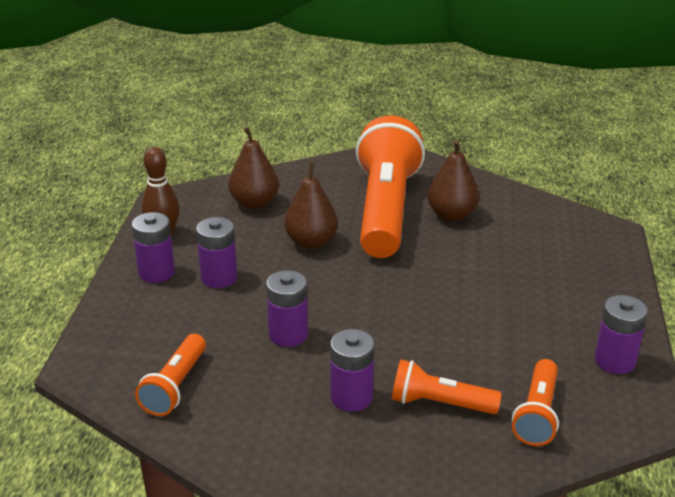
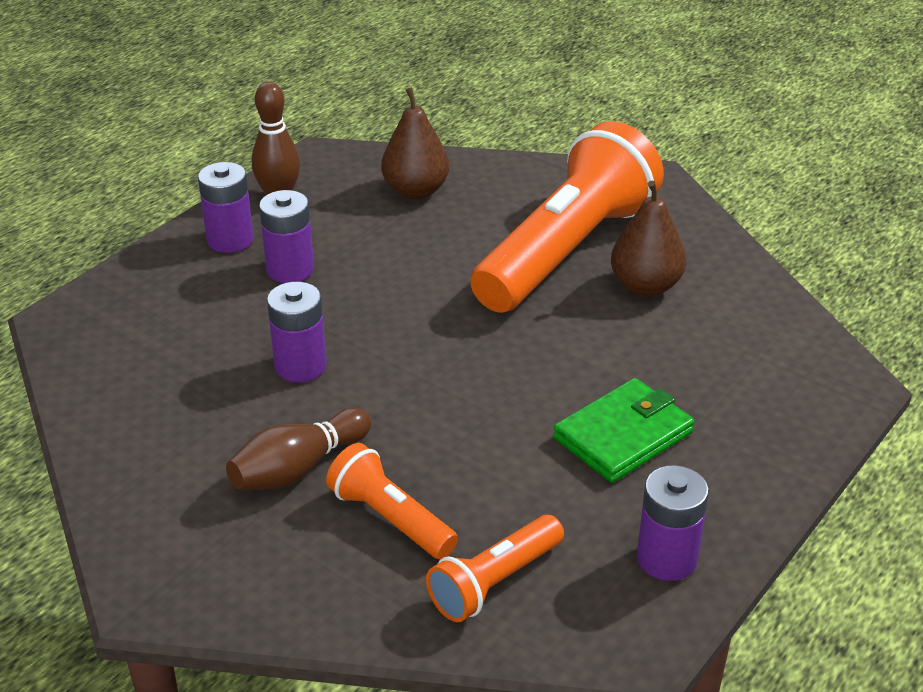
camera: 30 degrees right, 5 degrees up
orange flashlight [135,334,206,416] -> none
brown pear [284,162,338,249] -> none
purple battery [330,329,374,412] -> brown bowling pin [226,408,371,490]
none -> green wallet [553,378,695,483]

